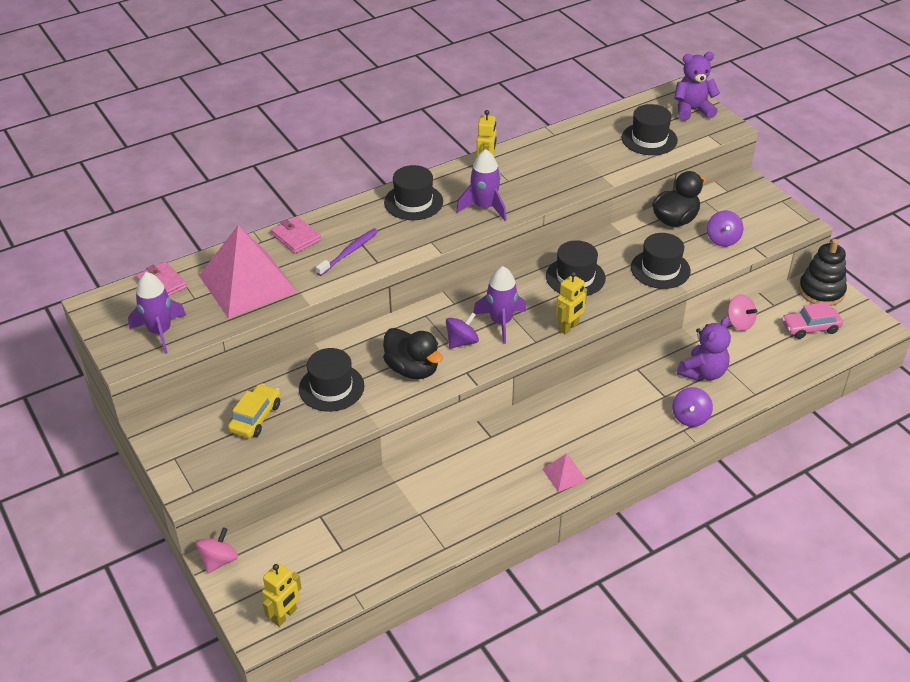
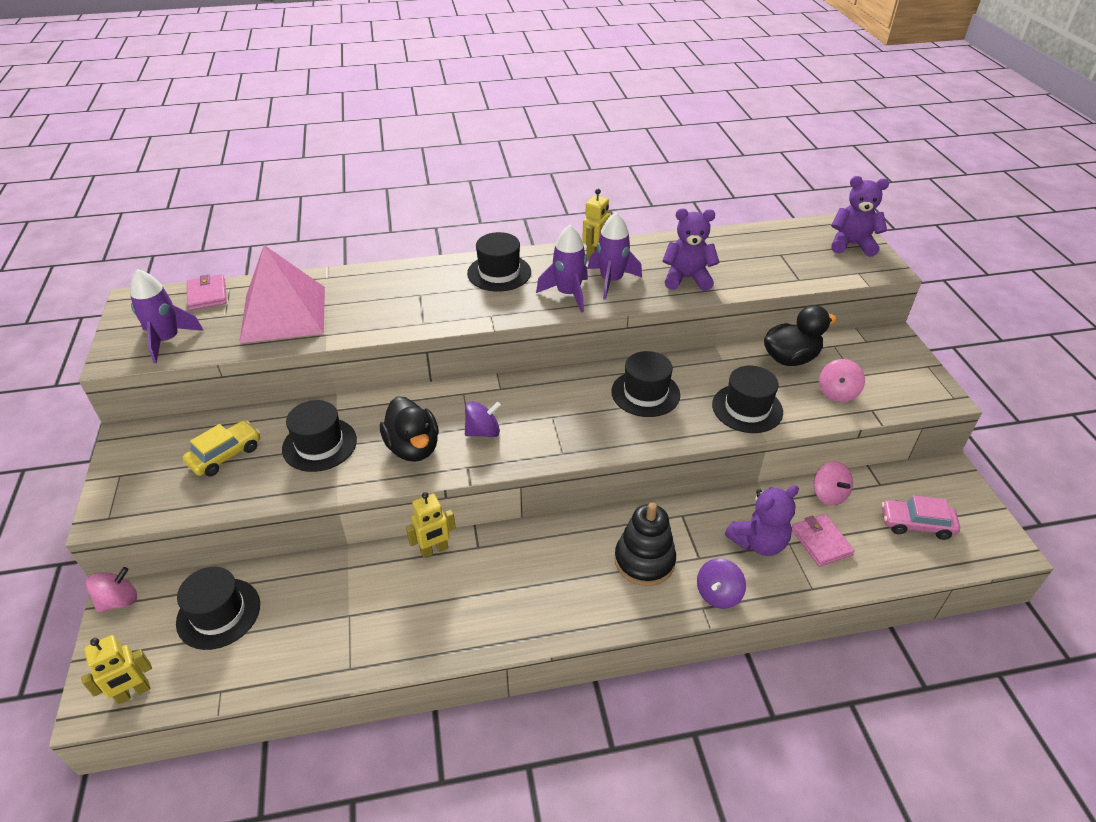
camera: 20 degrees right, 0 degrees up
pink wallet [271,216,321,253] -> pink wallet moved to [792,514,855,567]
purple toothbrush [316,228,378,276] -> none
purple rocket [473,266,526,344] -> purple rocket moved to [588,212,642,300]
pink pyramid [542,453,587,492] -> none
yellow robot [556,272,587,335] -> yellow robot moved to [406,492,456,558]
black hat [622,104,678,155] -> black hat moved to [176,567,260,650]
purple spinning top [707,210,743,247] -> pink spinning top [819,359,865,402]
black stacking toy [799,239,847,306] -> black stacking toy moved to [614,502,676,586]
none -> purple teddy bear [662,209,719,291]

